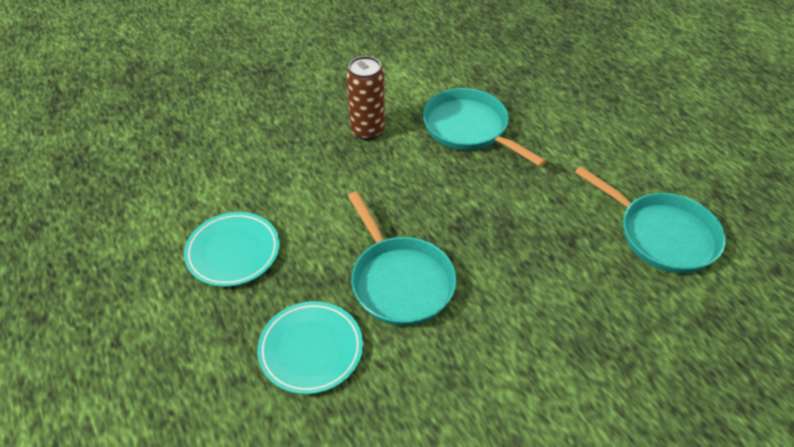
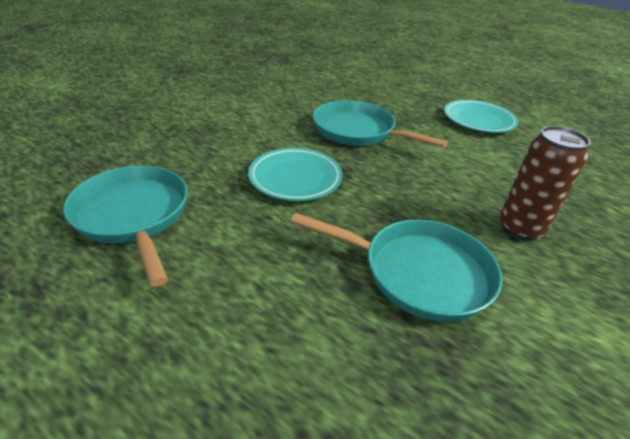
camera: 150 degrees right, 10 degrees down
turquoise plate [257,301,363,394] -> turquoise plate moved to [248,148,343,201]
turquoise pan [575,166,726,273] -> turquoise pan turned 45 degrees clockwise [63,166,188,287]

